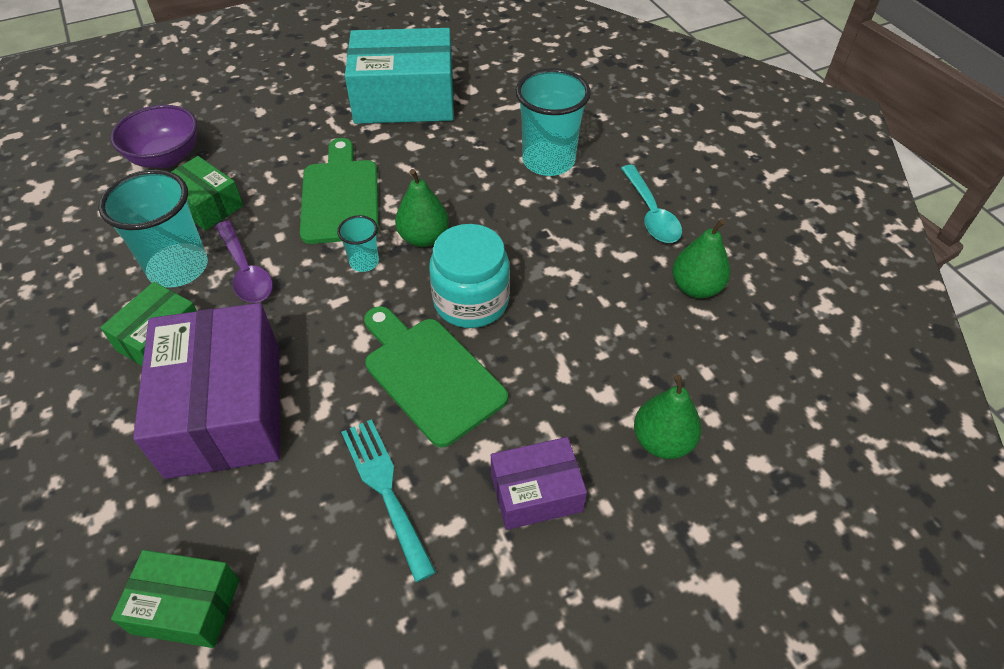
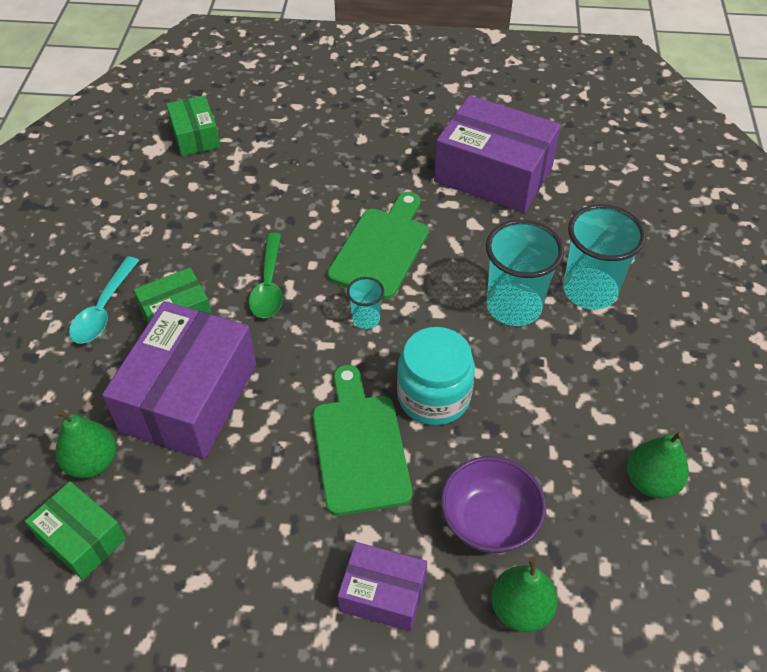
camera: 30 degrees right, 0 degrees up
turquoise cup [98,170,208,288] -> turquoise cup moved to [486,219,564,326]
purple bowl [111,105,197,168] -> purple bowl moved to [441,456,546,553]
green box [171,156,243,231] -> green box moved to [166,95,220,156]
purple spoon [215,220,273,303] -> green spoon [249,233,283,318]
turquoise fork [341,419,436,582] -> none
turquoise box [345,28,454,124] -> purple box [434,95,561,213]
green pear [395,169,449,247] -> green pear moved to [55,409,116,478]
turquoise spoon [621,165,682,243] -> turquoise spoon moved to [69,257,139,344]

